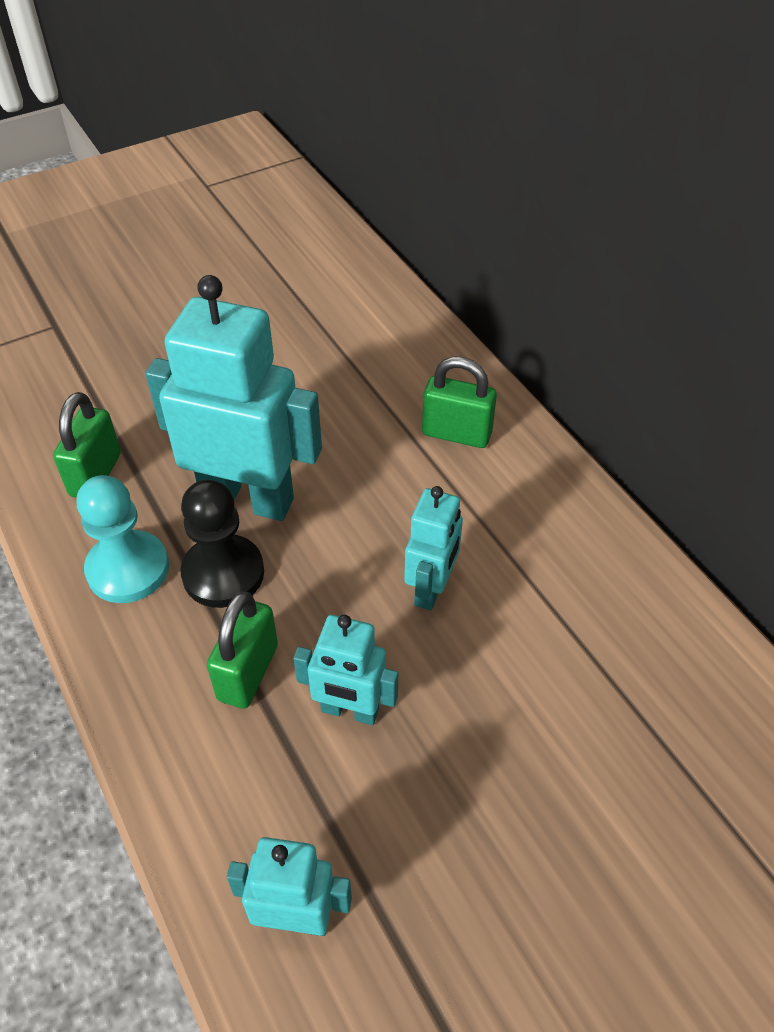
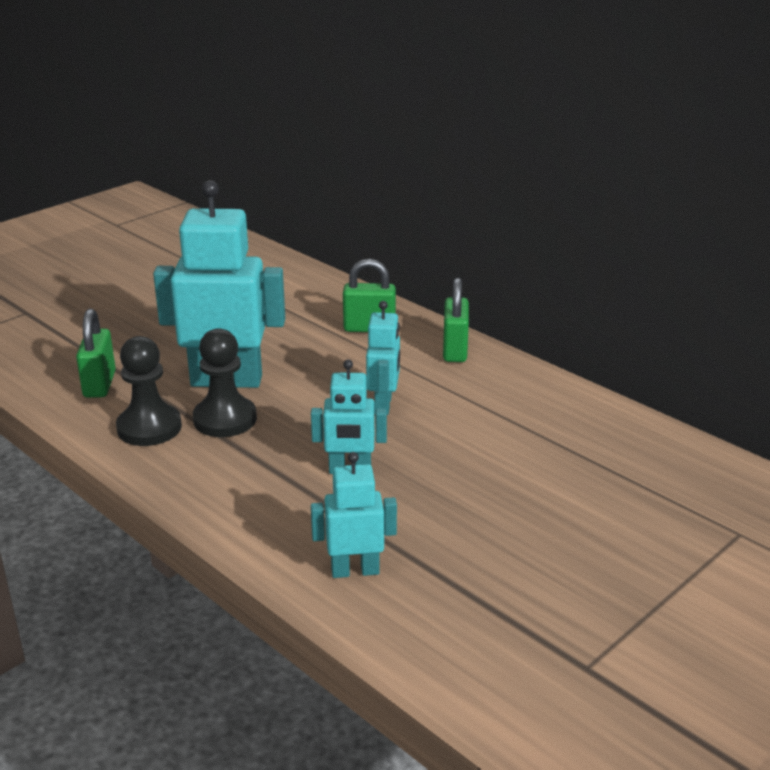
camera: 15 degrees left, 20 degrees down
turquoise pawn [77,475,169,603] -> black pawn [116,336,182,446]
green padlock [207,591,278,709] -> green padlock moved to [443,277,469,362]

